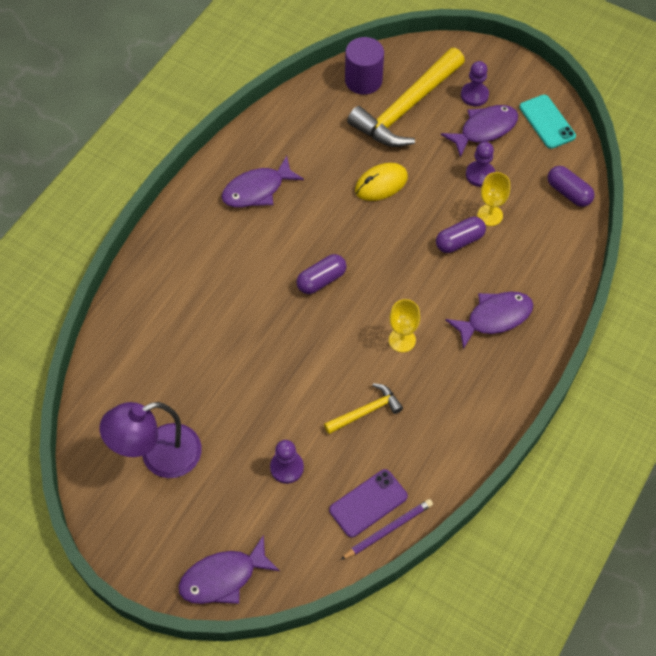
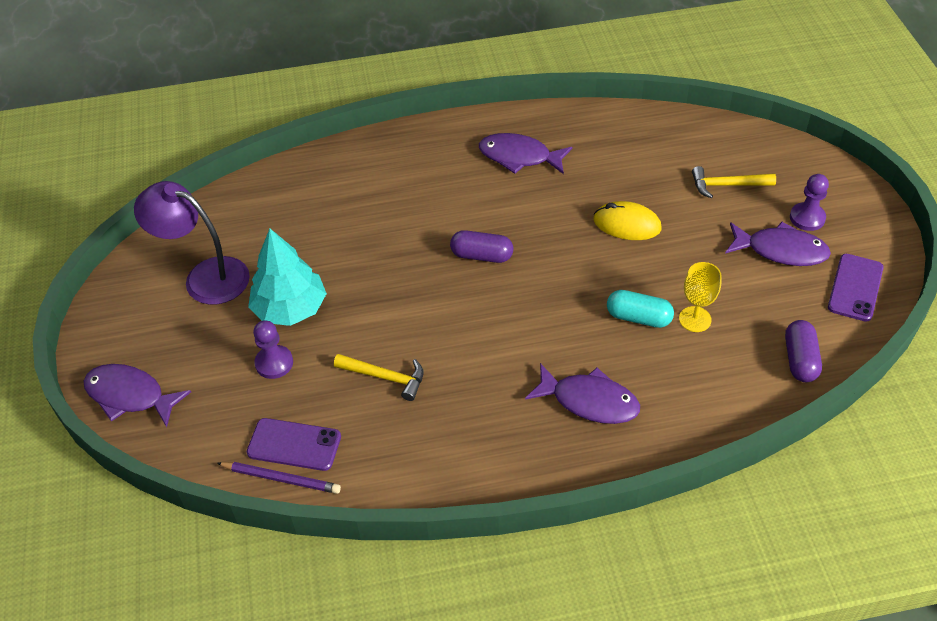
camera: 50 degrees right, 10 degrees down
purple cylinder [345,37,384,95] -> none
yellow hammer [347,48,465,147] -> yellow hammer [692,166,776,198], size x0.49
yellow goblet [389,299,420,352] -> none
purple capsule [436,217,486,253] -> turquoise capsule [607,290,674,328]
purple pawn [466,142,495,187] -> none
turquoise phone [519,95,576,149] -> purple phone [828,254,884,322]
none -> turquoise tree [248,228,327,326]

